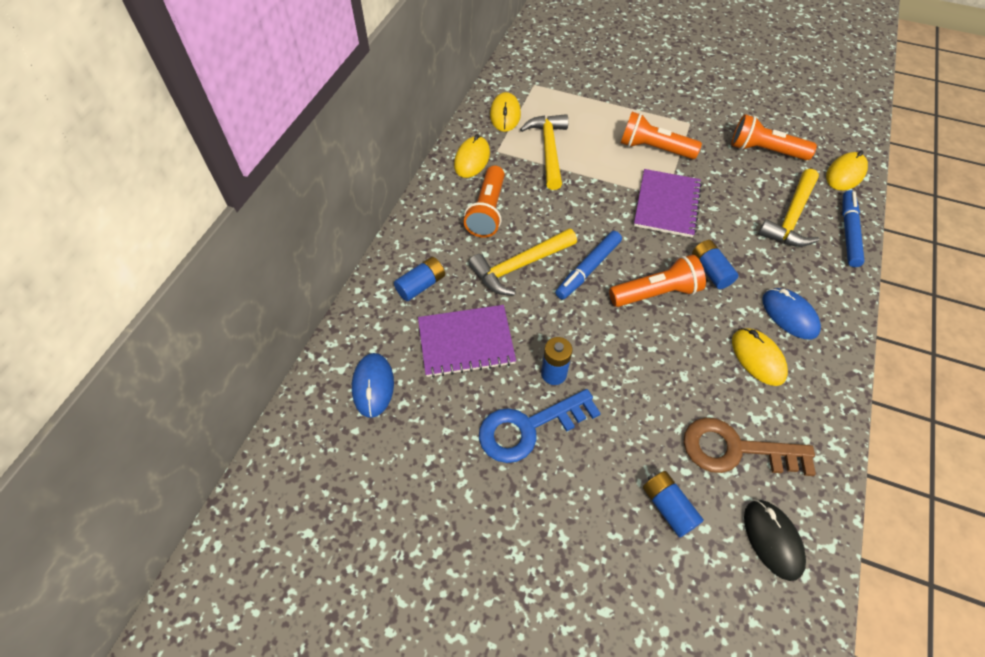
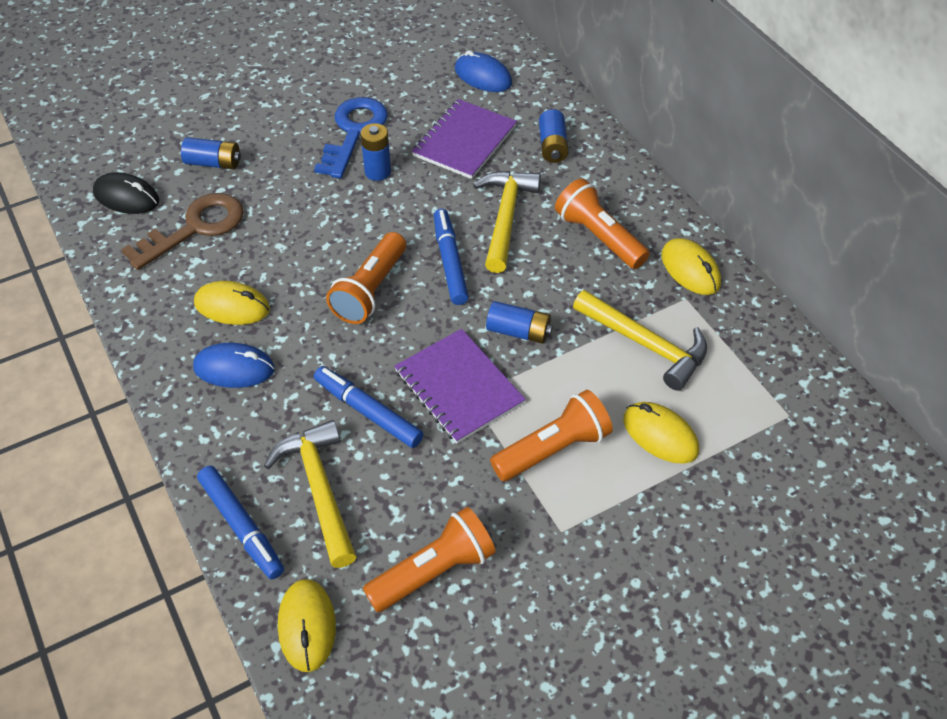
camera: 130 degrees right, 5 degrees down
yellow mouse [490,92,521,132] -> yellow mouse moved to [623,402,699,464]
blue battery [692,240,739,289] -> blue battery moved to [486,301,553,344]
none -> blue marker [314,366,423,448]

